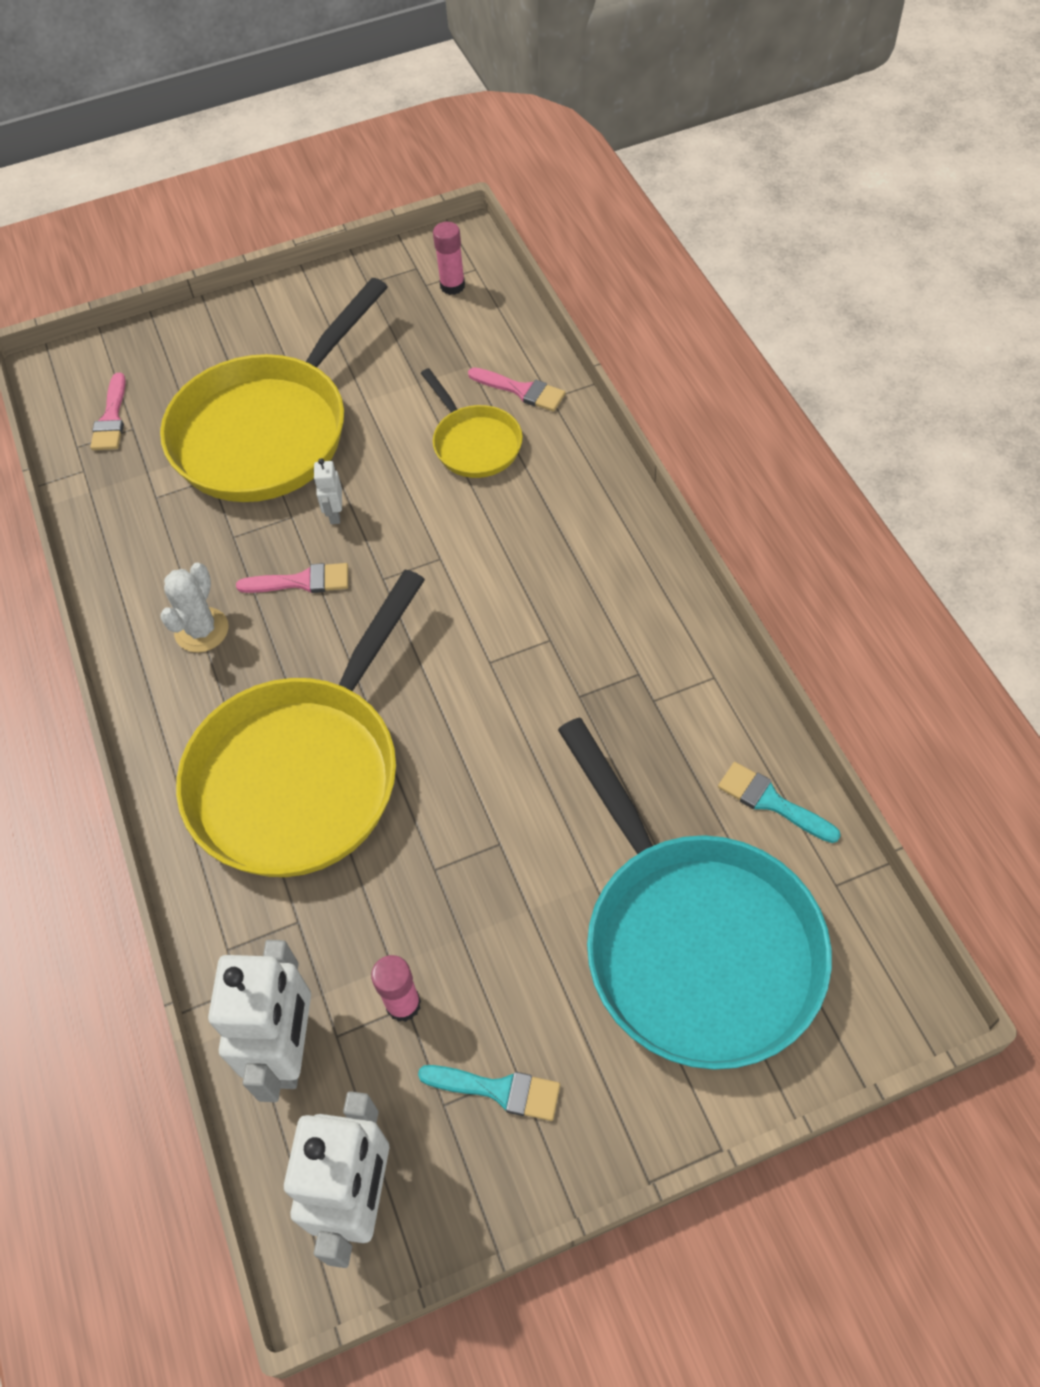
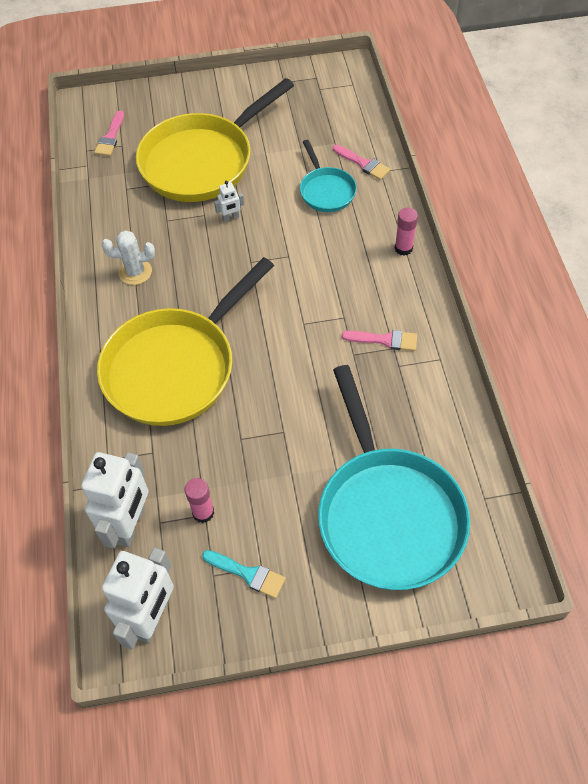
camera: 10 degrees right, 0 degrees up
white cactus [160,563,228,653] -> white cactus turned 60 degrees clockwise [102,230,155,285]
pink brush [236,563,348,593] -> pink brush moved to [342,330,417,351]
white robot [313,458,342,524] -> white robot turned 120 degrees counterclockwise [214,181,244,222]
yellow pan [421,368,523,478] -> turquoise pan [300,140,357,212]
pink glue stick [433,222,465,295] -> pink glue stick moved to [395,208,418,256]
turquoise brush [718,762,841,843] -> none

